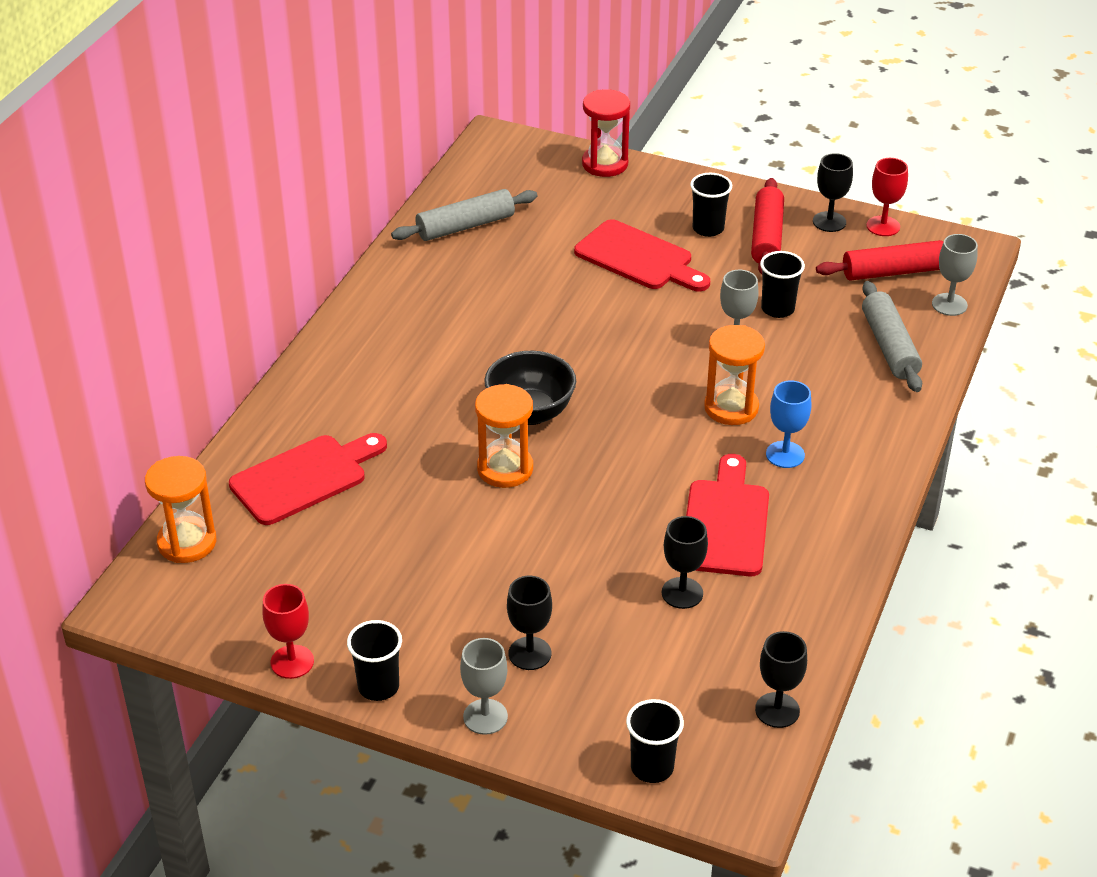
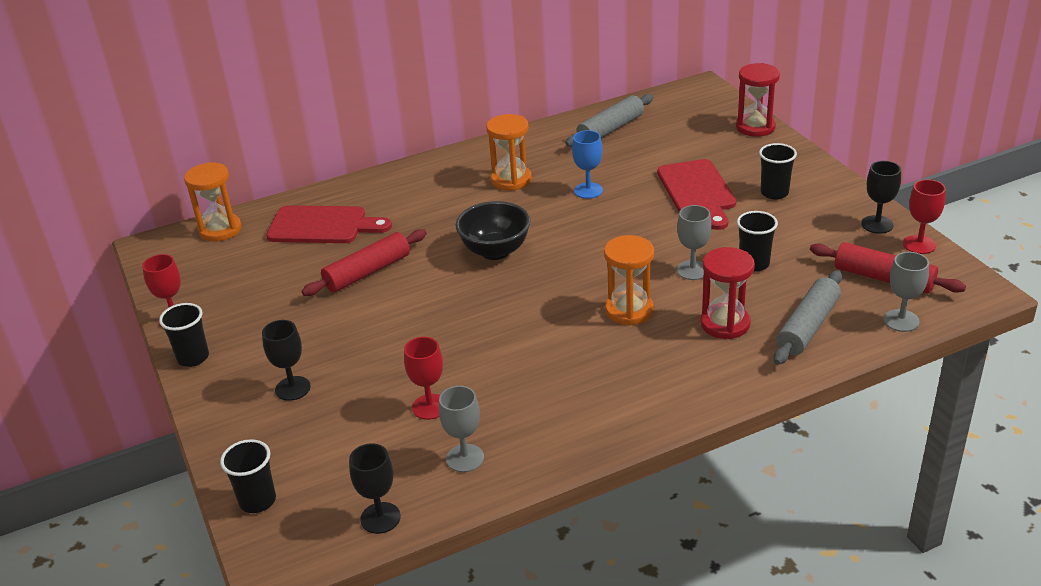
camera: 45 degrees right, 5 degrees down
grey rolling pin [391,189,537,241] -> grey rolling pin turned 60 degrees counterclockwise [565,94,653,147]
grey goblet [460,638,508,735] -> grey goblet moved to [439,386,484,472]
orange hourglass [475,384,533,488] -> orange hourglass moved to [486,114,532,191]
black goblet [662,516,708,609] -> red goblet [404,337,443,420]
red cutting board [686,454,769,576] -> none
red rolling pin [751,178,784,274] -> red rolling pin moved to [301,229,427,296]
blue goblet [766,380,811,468] -> blue goblet moved to [572,130,603,199]
none -> red hourglass [700,247,755,339]

